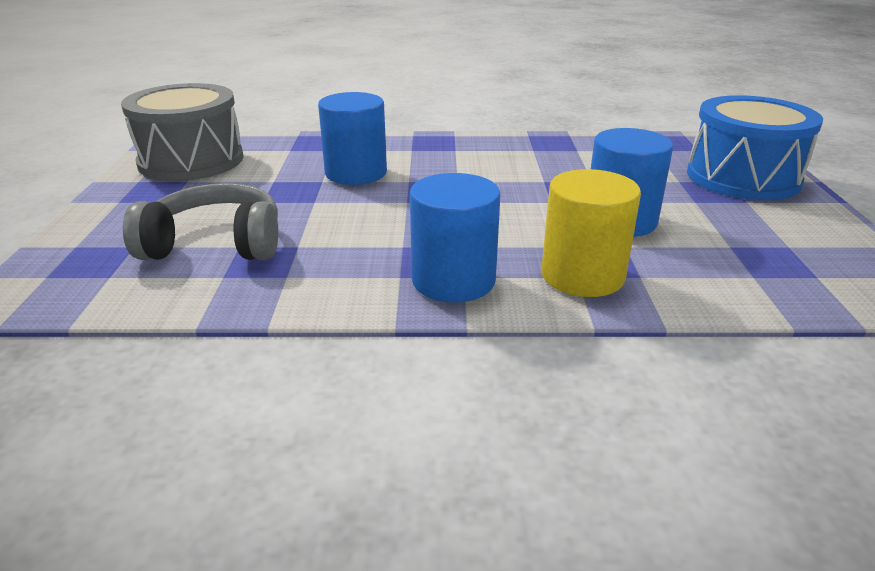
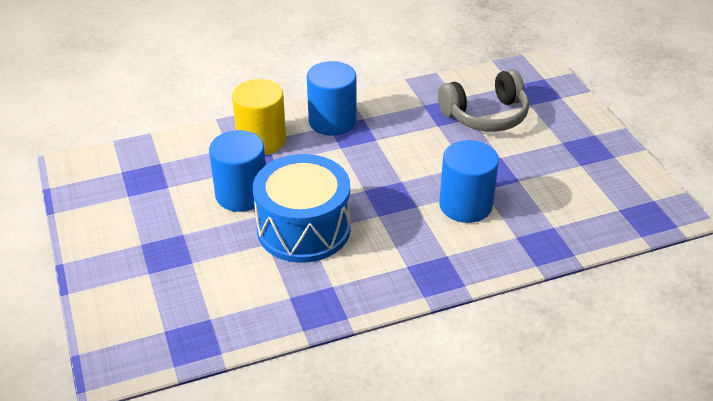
camera: 160 degrees right, 10 degrees up
grey drum [121,83,244,181] -> none
blue drum [687,95,823,200] -> blue drum moved to [253,154,351,263]

